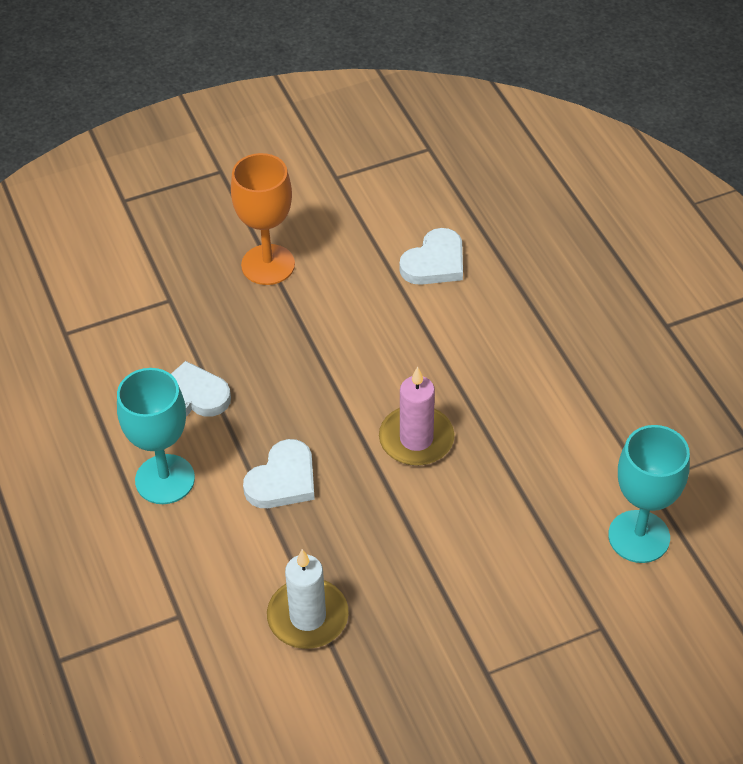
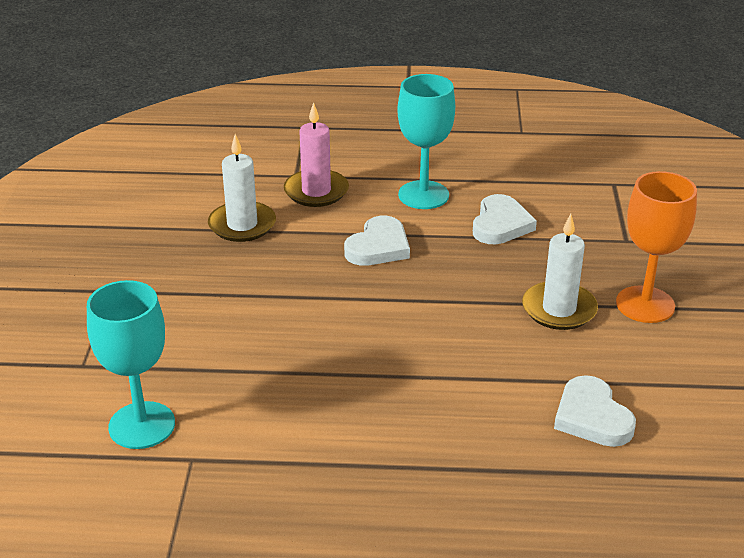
camera: 115 degrees right, 15 degrees down
white heart [243,439,315,508] -> white heart turned 120 degrees counterclockwise [344,216,410,266]
pink candle [379,366,454,466] -> pink candle moved to [284,102,349,207]
none -> white candle [522,214,598,330]

